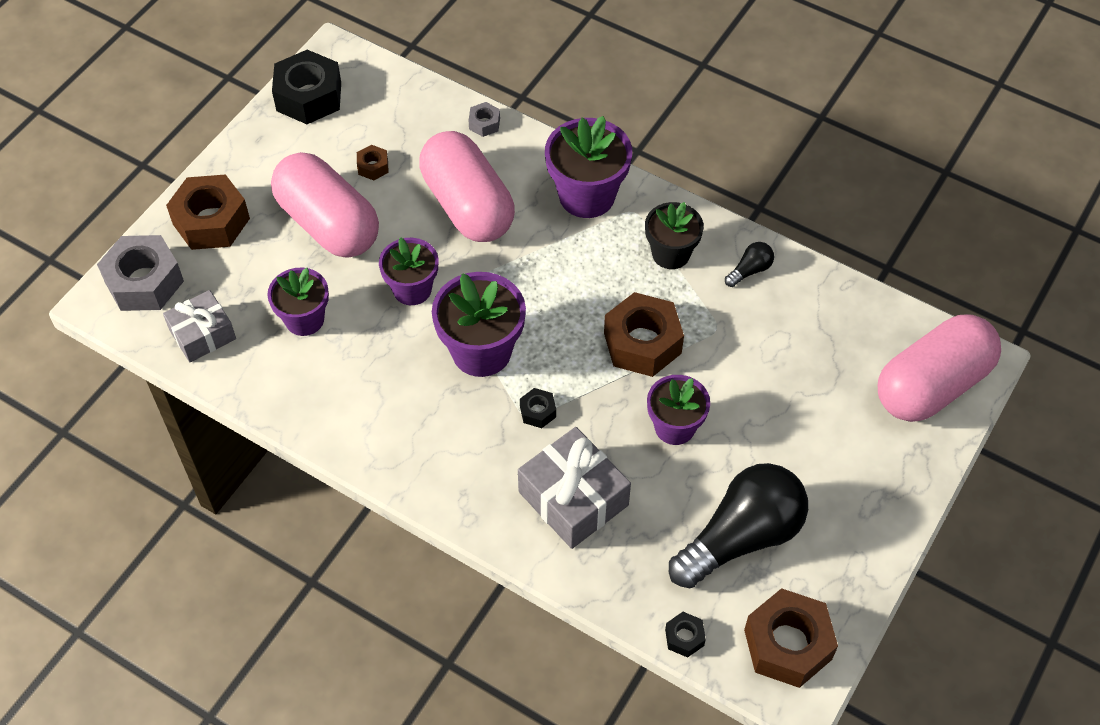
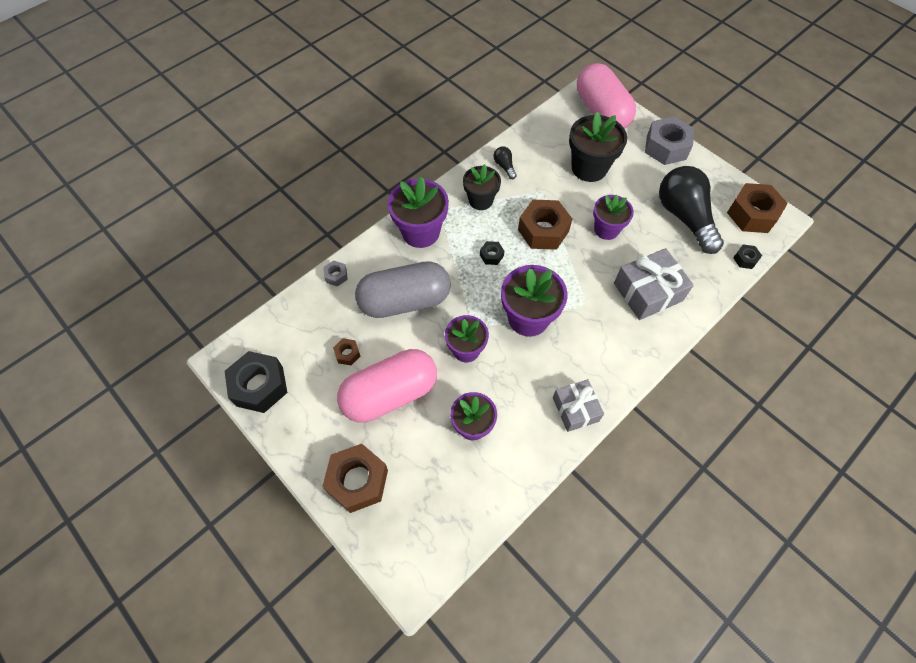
camera: 75 degrees left, 5 degrees up
grey nut [97,235,184,311] -> grey nut moved to [645,116,694,165]
grey gift [163,290,236,362] -> grey gift moved to [553,379,604,432]
pink capsule [419,131,515,242] -> grey capsule [355,261,451,318]
black nut [520,388,556,428] -> black nut moved to [480,241,504,265]
none -> black flower pot [569,112,627,182]

